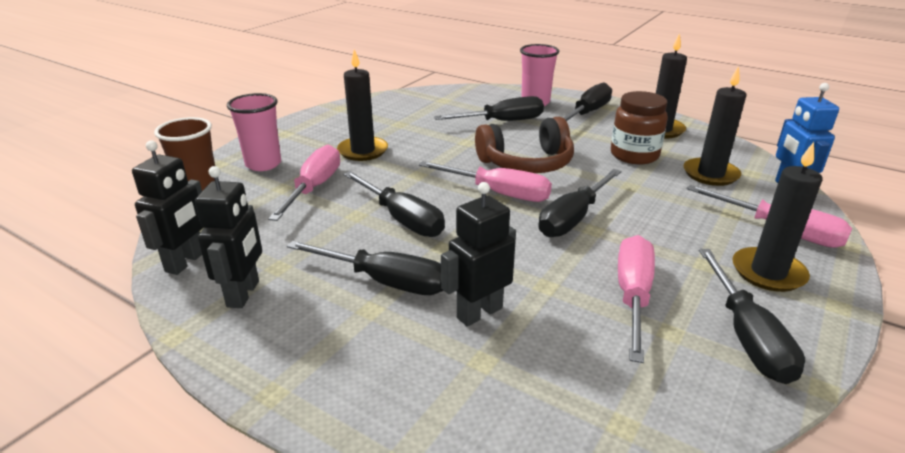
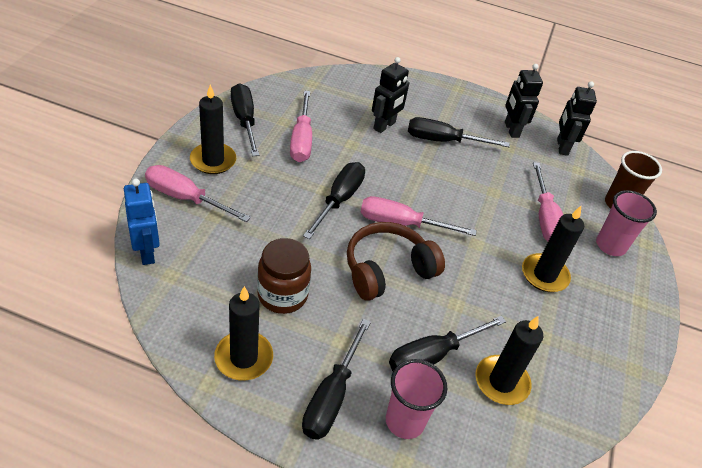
camera: 160 degrees right, 15 degrees up
black screwdriver [343,171,445,237] -> none
black candle [683,66,746,186] -> black candle moved to [475,316,543,405]

